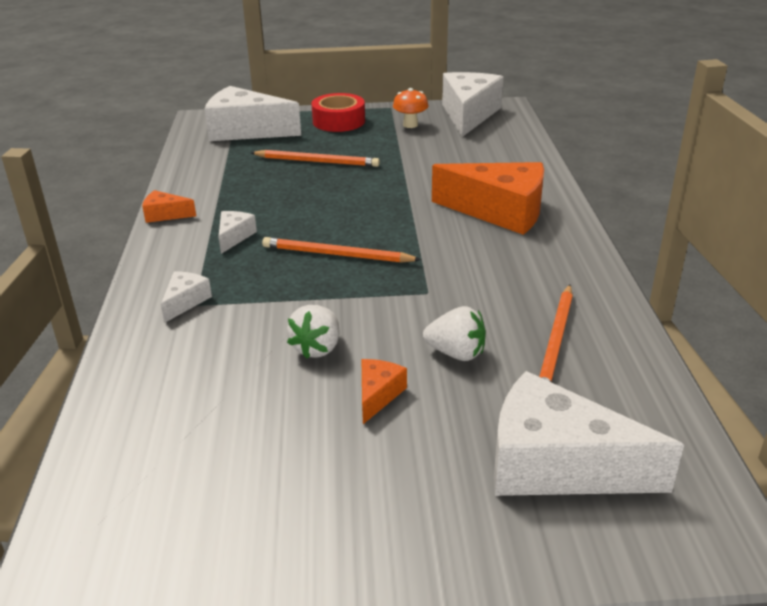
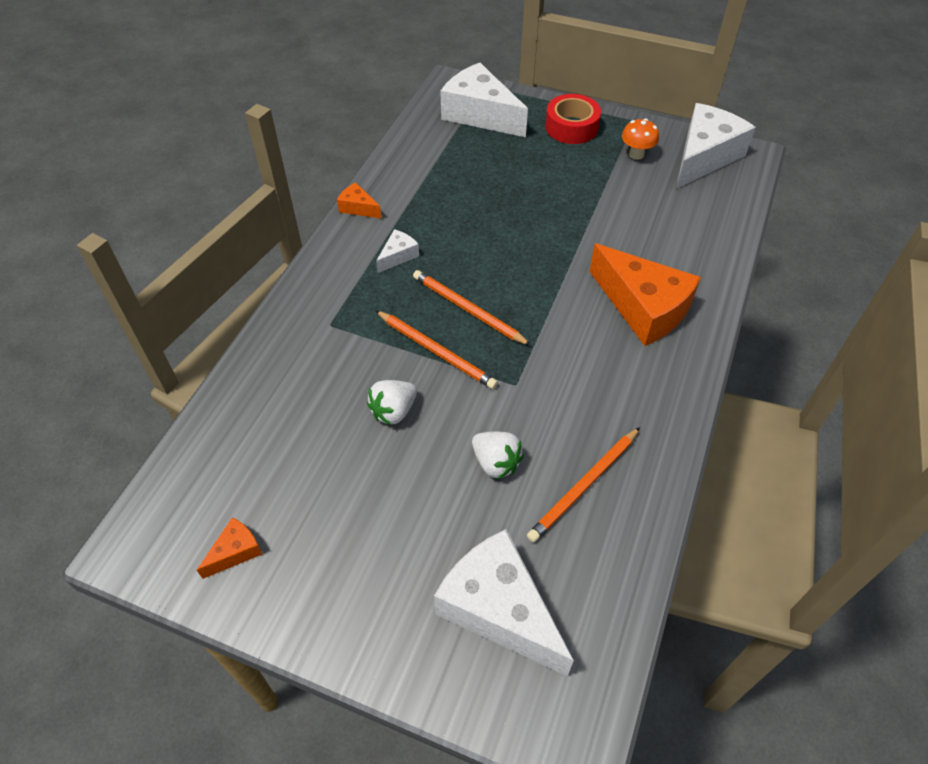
camera: 25 degrees right, 20 degrees up
white cheese [161,271,212,323] -> none
orange pencil [251,150,380,167] -> orange pencil moved to [375,310,498,389]
orange cheese [362,359,407,424] -> orange cheese moved to [197,517,262,579]

